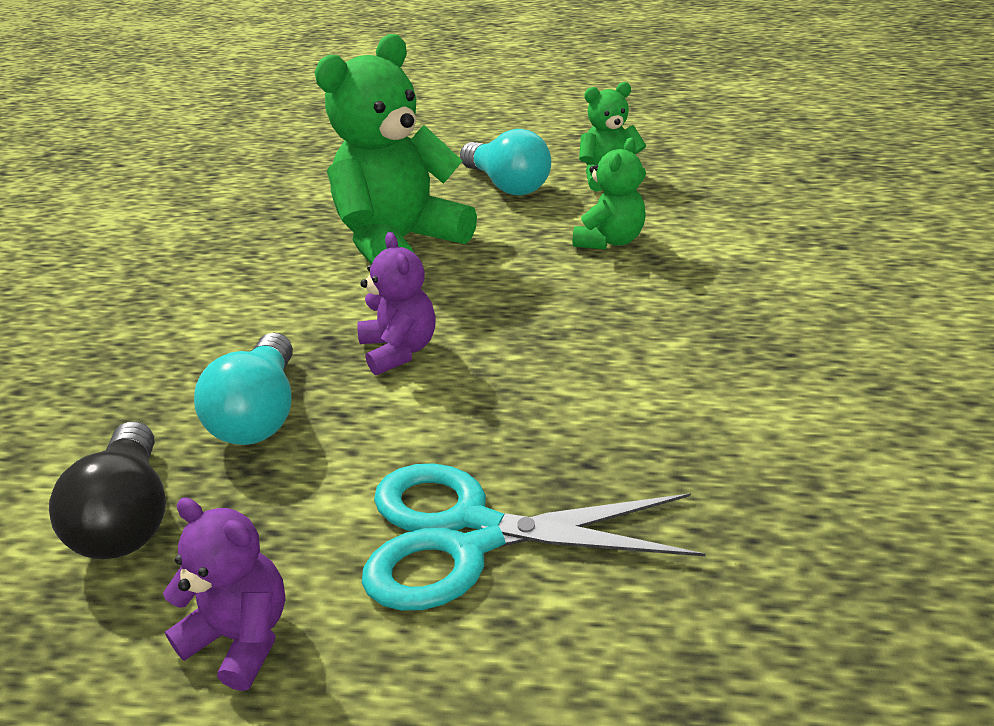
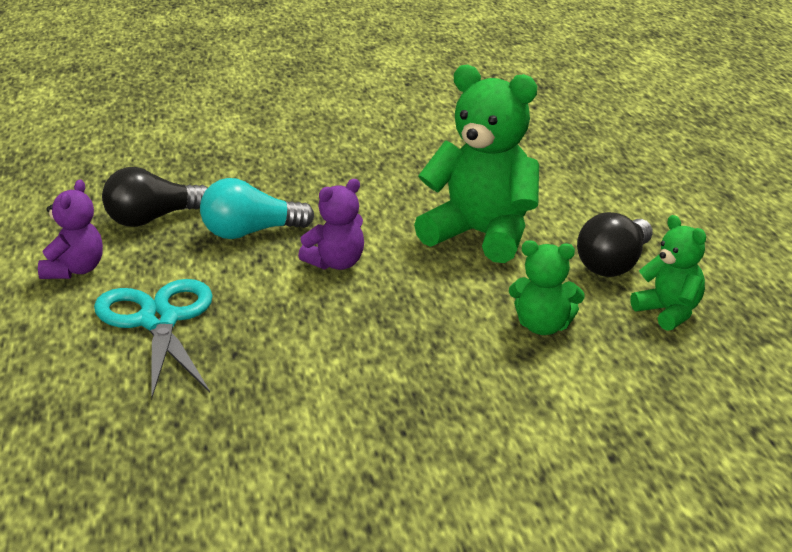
camera: 70 degrees right, 10 degrees down
turquoise light bulb [460,129,551,195] -> black light bulb [577,212,653,277]

